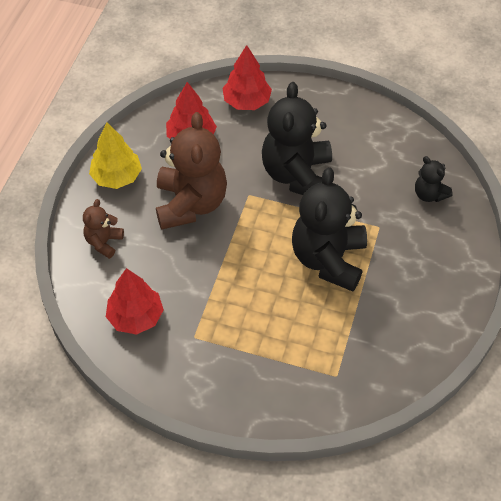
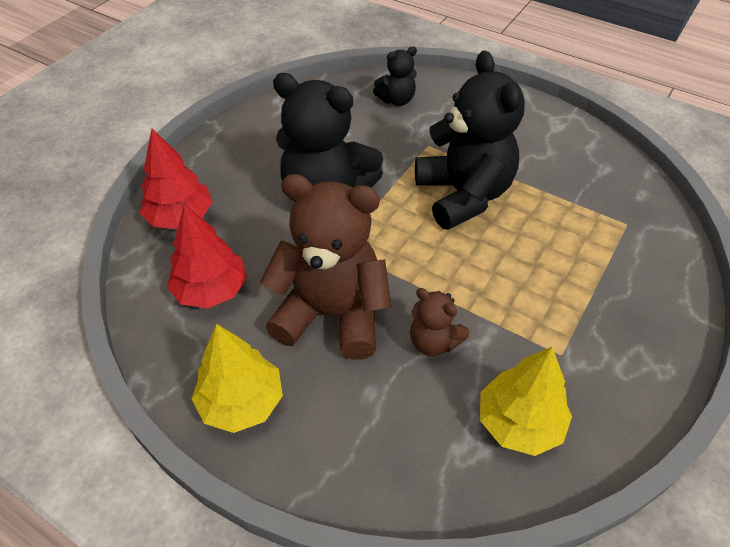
camera: 75 degrees left, 5 degrees down
brown teddy bear [83,199,124,259] -> brown teddy bear moved to [410,288,470,356]
red tree [106,268,164,335] -> yellow tree [480,347,572,456]
black teddy bear [292,167,367,291] -> black teddy bear turned 135 degrees counterclockwise [415,50,524,230]

